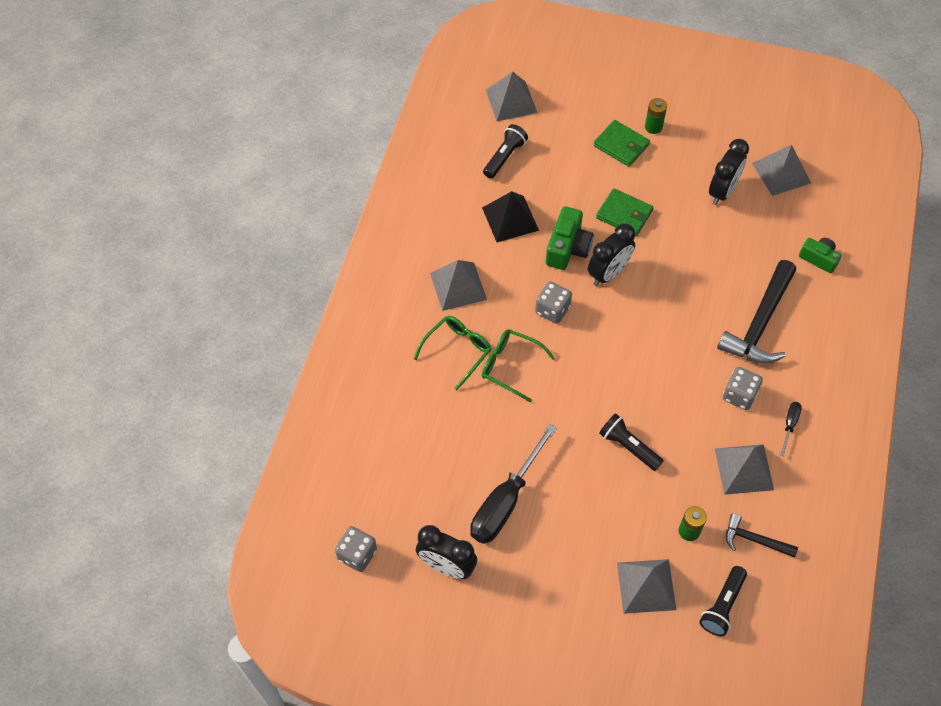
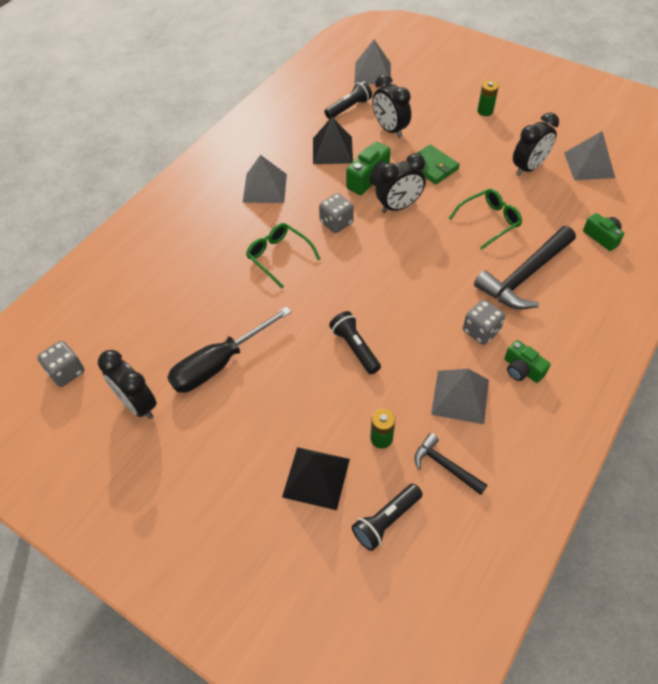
camera: 20 degrees right, 5 degrees down
green glasses [414,316,491,390] -> green glasses moved to [449,189,522,250]
green wallet [594,120,650,167] -> none
grey pyramid [617,559,676,614] -> black pyramid [282,447,350,510]
black screwdriver [780,402,802,456] -> green camera [505,340,550,383]
none -> black clock [372,74,411,138]

